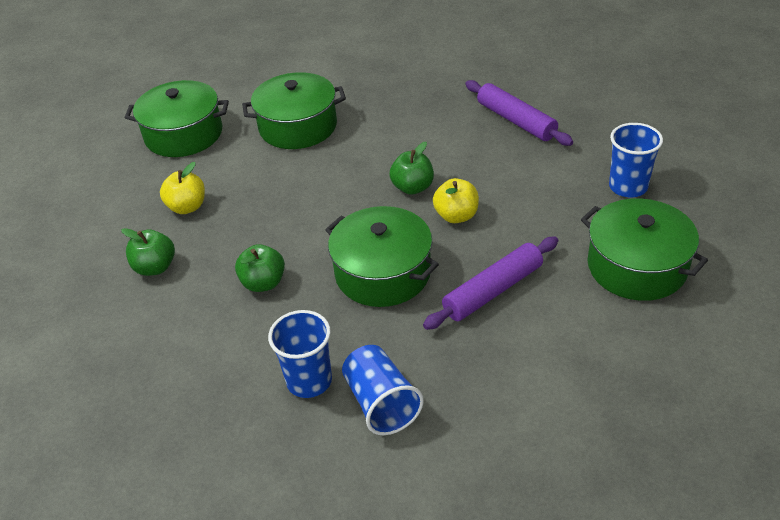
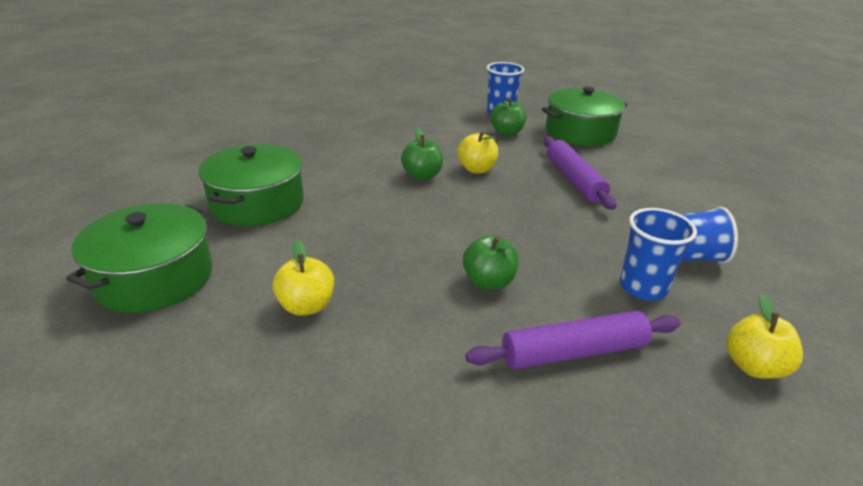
camera: 70 degrees left, 10 degrees down
green apple [121,228,175,276] -> green apple moved to [490,98,527,136]
green pot [325,206,439,307] -> none
purple rolling pin [465,80,573,146] -> purple rolling pin moved to [465,311,680,370]
none -> yellow apple [726,295,803,379]

